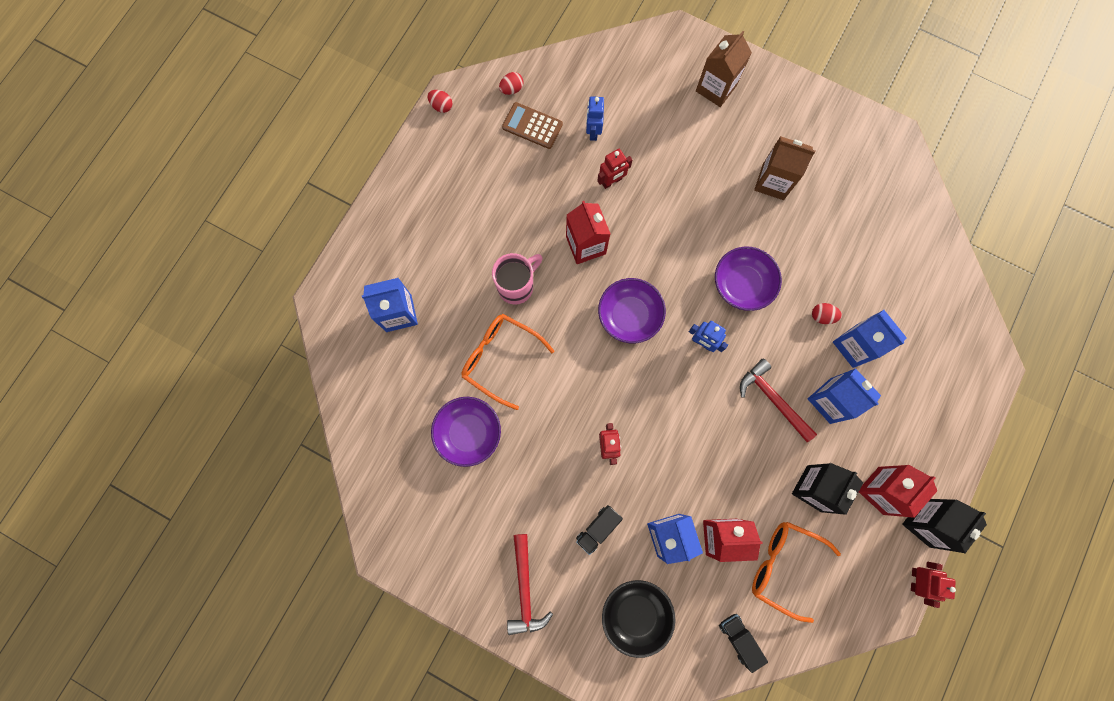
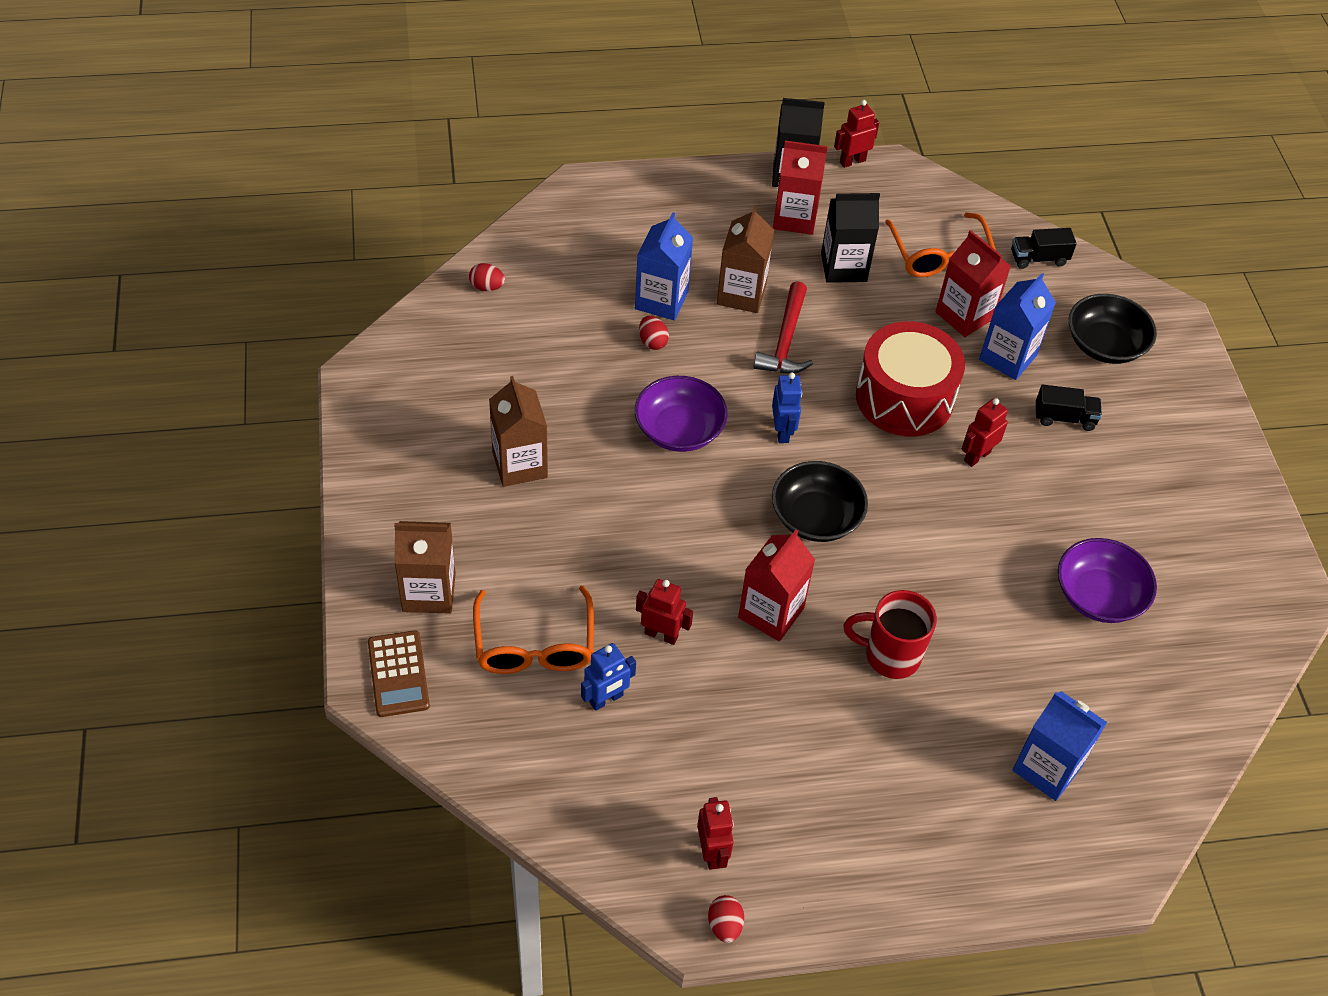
camera: 130 degrees left, 25 degrees down
orange glasses [461,314,555,410] -> orange glasses moved to [473,586,594,674]
pink mug [492,253,543,305] -> red mug [843,590,937,679]
red egg [499,72,524,95] -> red egg moved to [469,263,505,291]
brown calculator [502,102,563,149] -> brown calculator moved to [368,630,430,717]
red hammer [507,534,553,635] -> none
purple bowl [598,278,666,343] -> black bowl [772,461,868,542]
black truck [719,614,768,673] -> black truck turned 60 degrees clockwise [1011,228,1077,269]
blue carton [808,368,881,424] -> brown carton [717,206,774,313]
none -> red robot [697,797,734,870]
none -> red drum [856,321,965,437]

